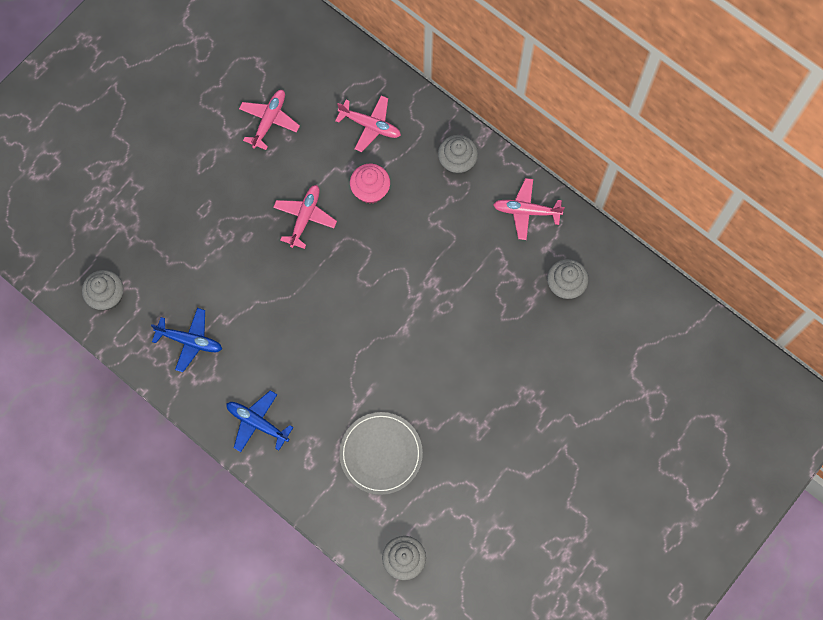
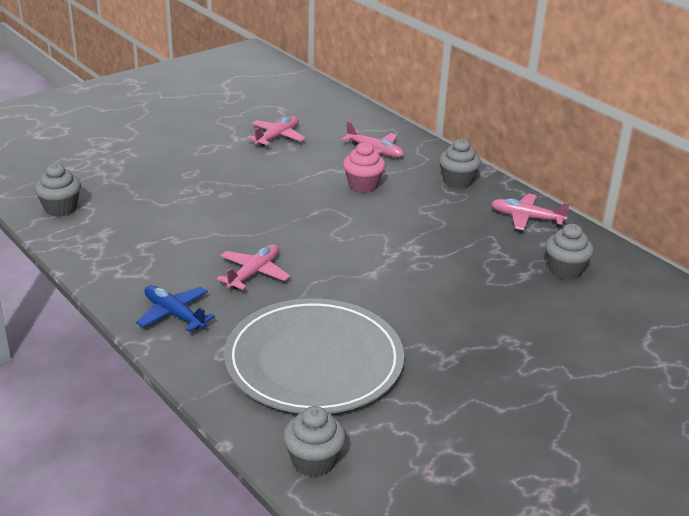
camera: 10 degrees right, 40 degrees down
blue plane [151,308,222,372] -> none
pink plane [273,185,337,249] -> pink plane moved to [217,244,290,290]
grey plate [339,412,423,495] -> grey plate [224,298,404,414], size x1.67

